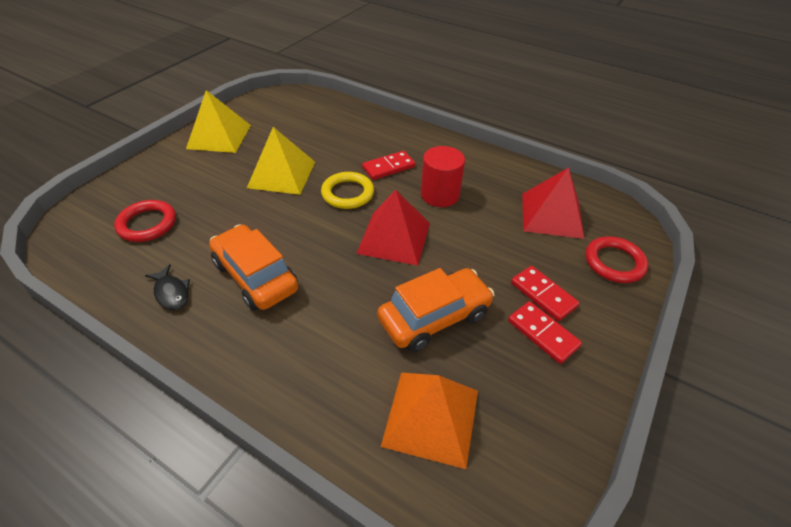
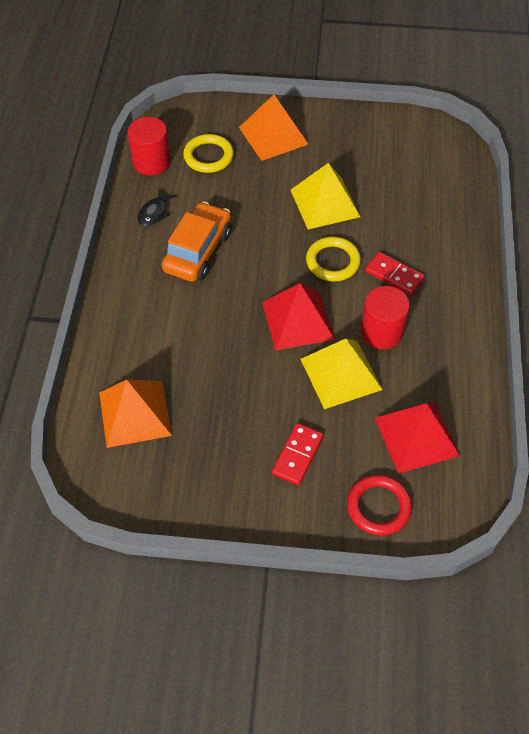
camera: 65 degrees right, 10 degrees up
red ring [114,200,176,242] -> yellow ring [183,134,234,173]
yellow pyramid [186,90,251,153] -> yellow pyramid moved to [300,339,383,409]
orange car [377,268,495,352] -> none
red domino [508,301,582,364] -> none
none -> red cylinder [128,117,170,176]
none -> orange pyramid [239,94,309,161]

